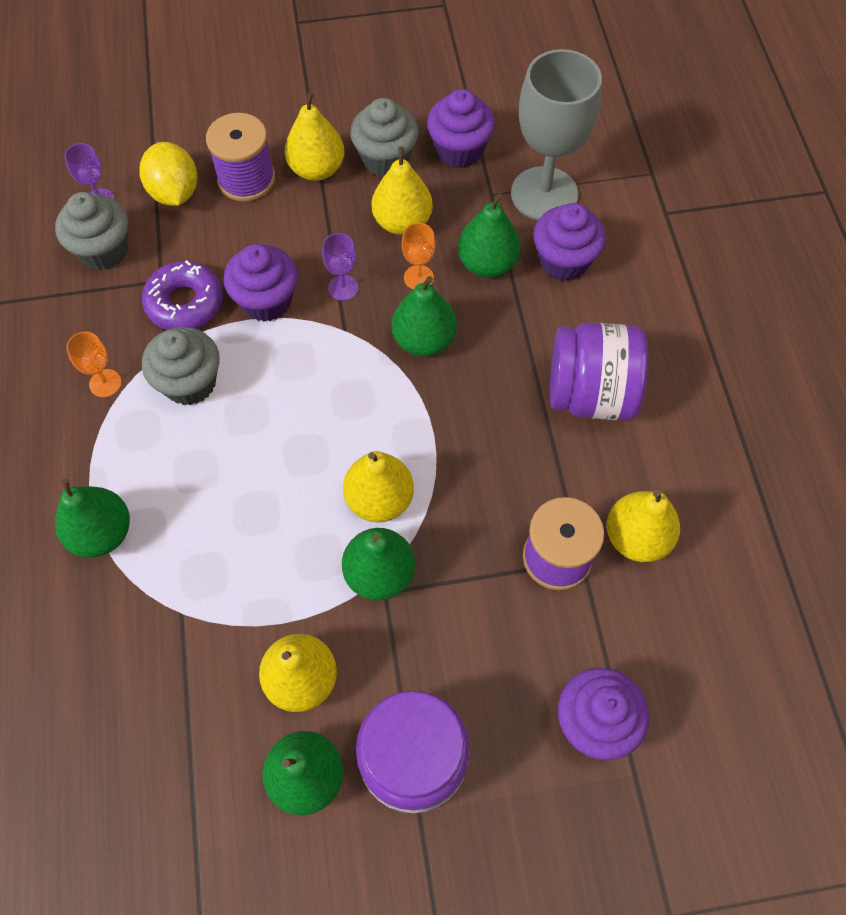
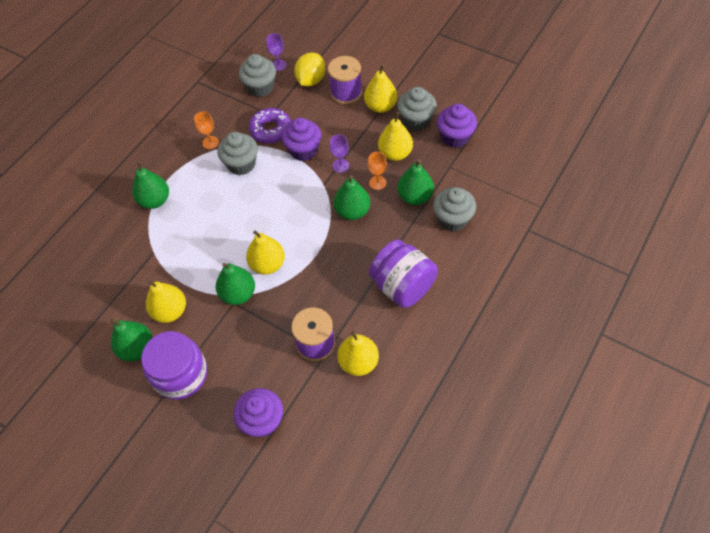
camera: 45 degrees right, 5 degrees down
grey goblet [511,49,602,220] -> none
purple cupcake [533,203,606,281] -> grey cupcake [433,187,476,231]

